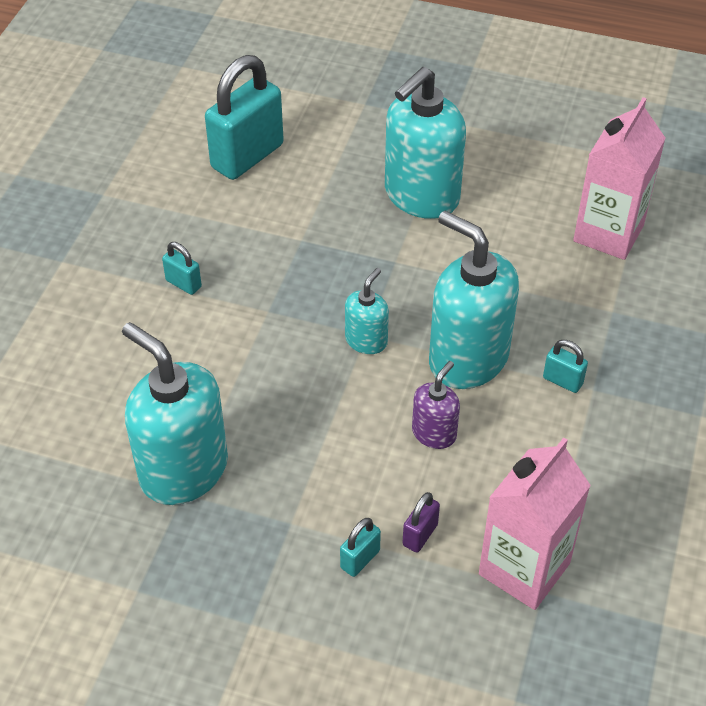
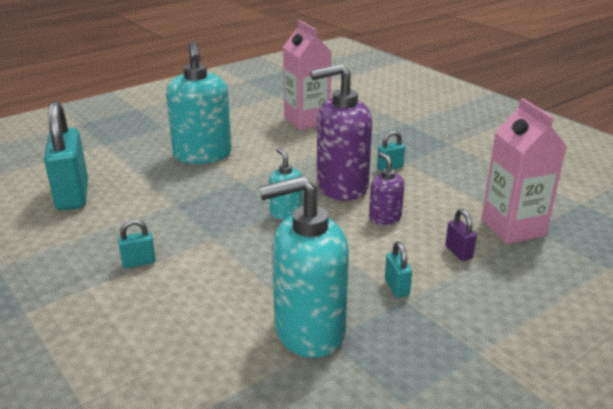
camera: 55 degrees left, 20 degrees down
turquoise padlock [340,518,381,577] -> turquoise padlock moved to [385,241,412,298]
turquoise soap dispenser [429,211,519,389] -> purple soap dispenser [310,64,372,201]

